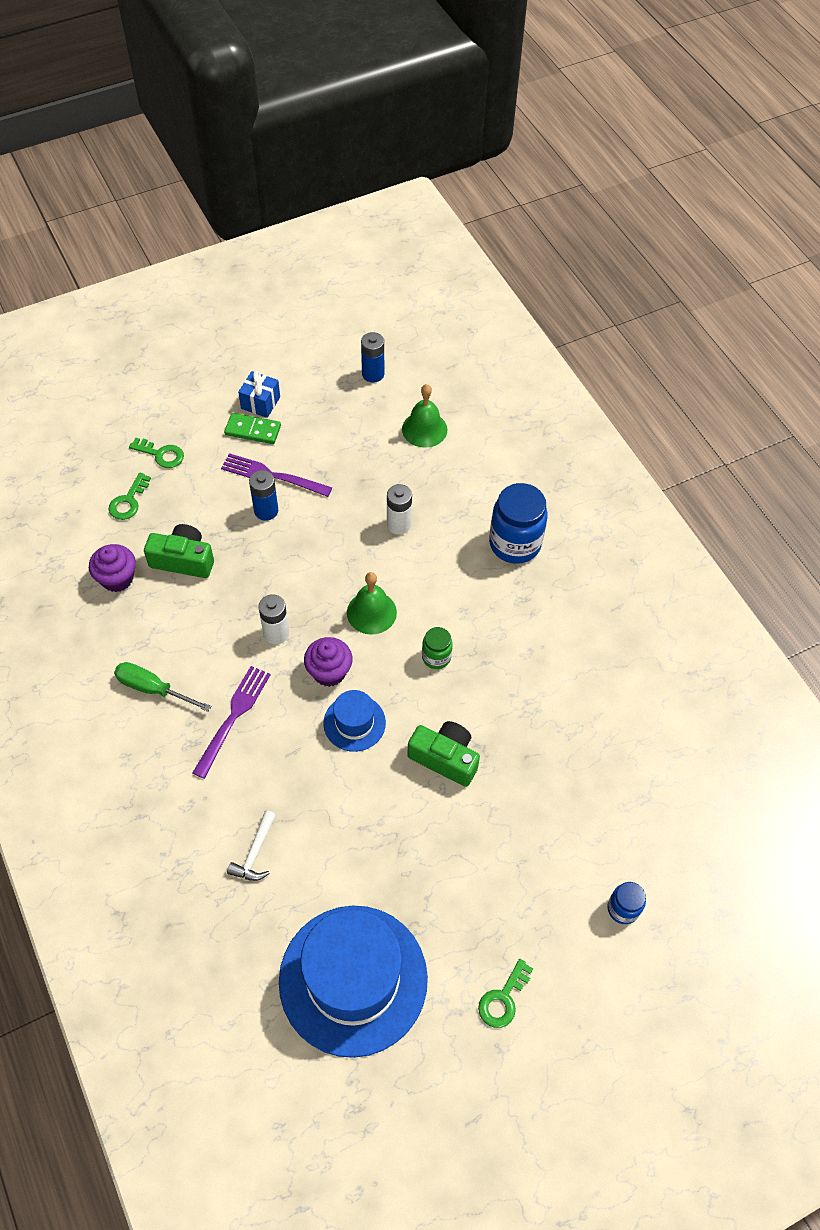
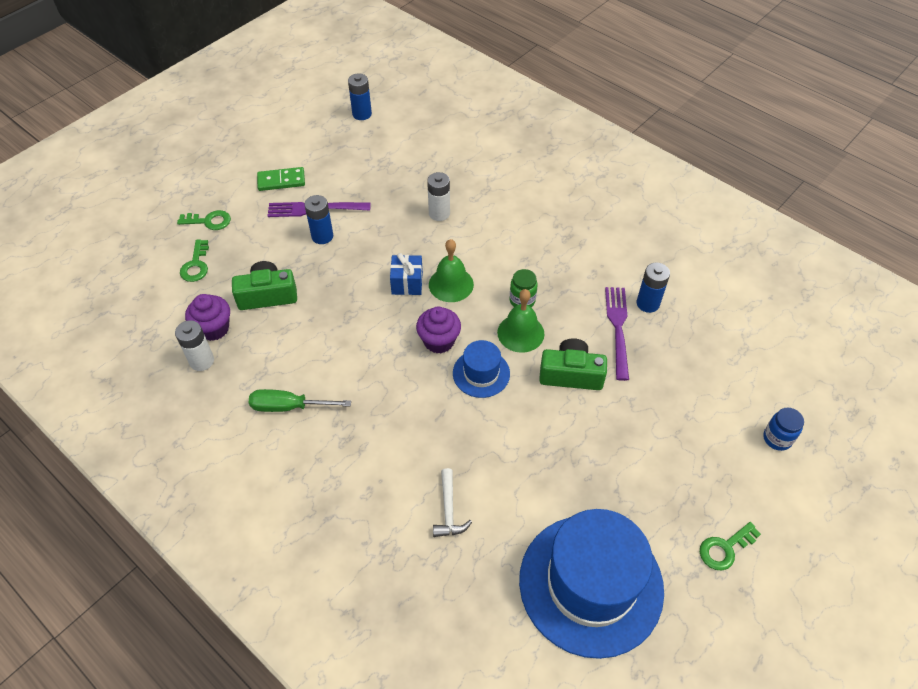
camera: 20 degrees left, 5 degrees down
purple fork [193,666,271,779] -> purple fork moved to [605,287,629,381]
blue gift [238,371,280,418] -> blue gift moved to [390,253,423,295]
white battery [258,594,289,644] -> white battery moved to [175,320,214,371]
green bell [402,384,447,448] -> green bell moved to [497,289,544,353]
green key [478,959,533,1028] -> green key turned 45 degrees clockwise [700,522,761,570]
blue jar [489,483,548,564] -> none
none -> blue battery [637,262,670,313]

